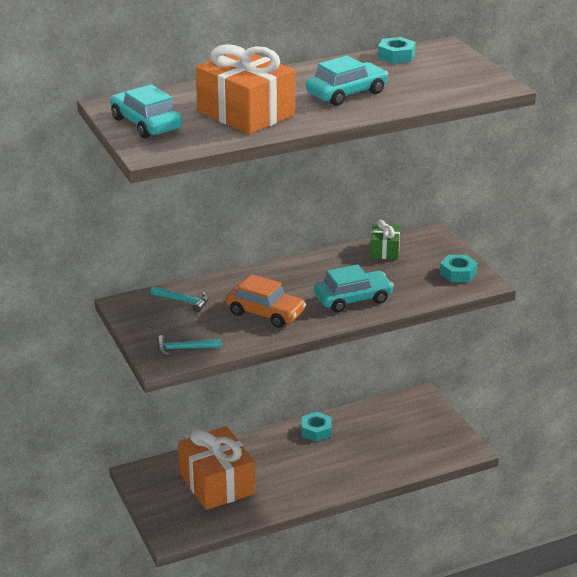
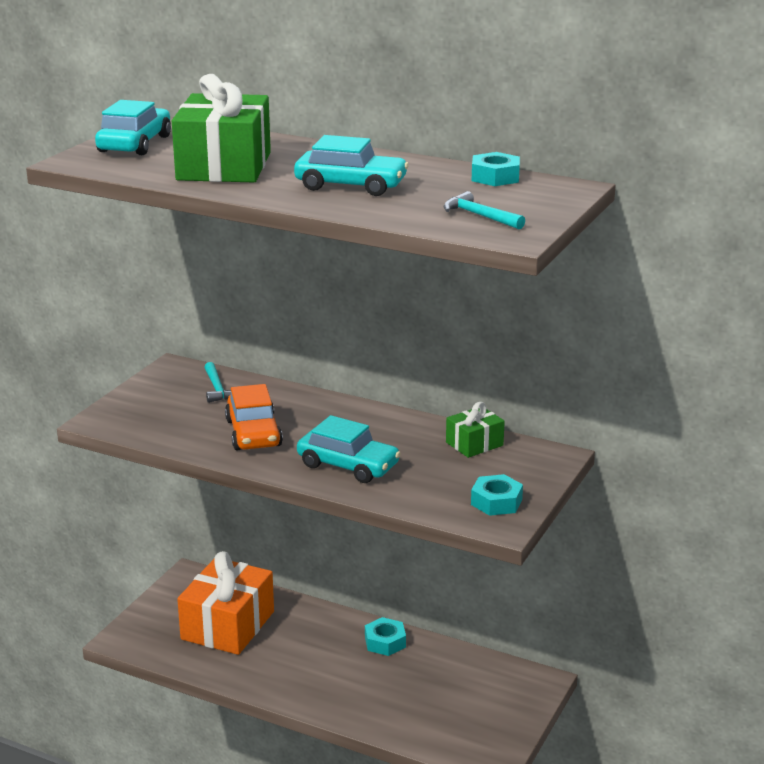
camera: 50 degrees right, 5 degrees down
turquoise hammer [157,335,221,357] -> turquoise hammer moved to [444,191,525,229]
orange gift [196,44,295,134] -> green gift [172,74,271,182]

